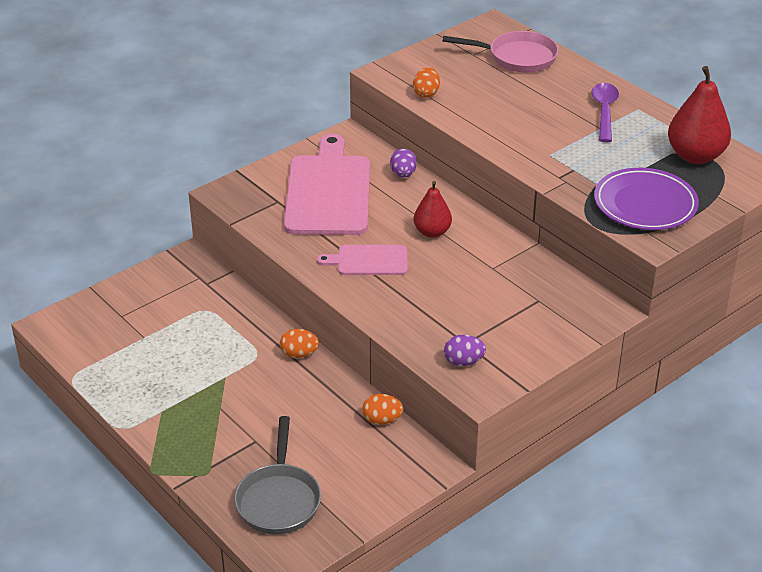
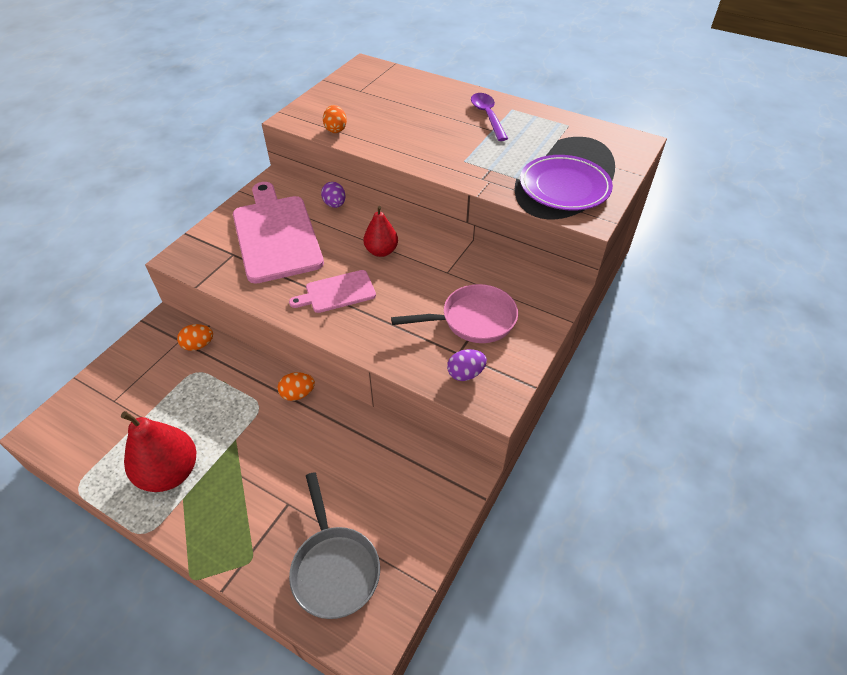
camera: 20 degrees left, 10 degrees up
orange egg [362,394,403,425] -> orange egg moved to [177,324,213,351]
pink pan [442,31,559,73] -> pink pan moved to [391,284,518,343]
red pear [668,66,731,164] -> red pear moved to [121,411,196,492]

